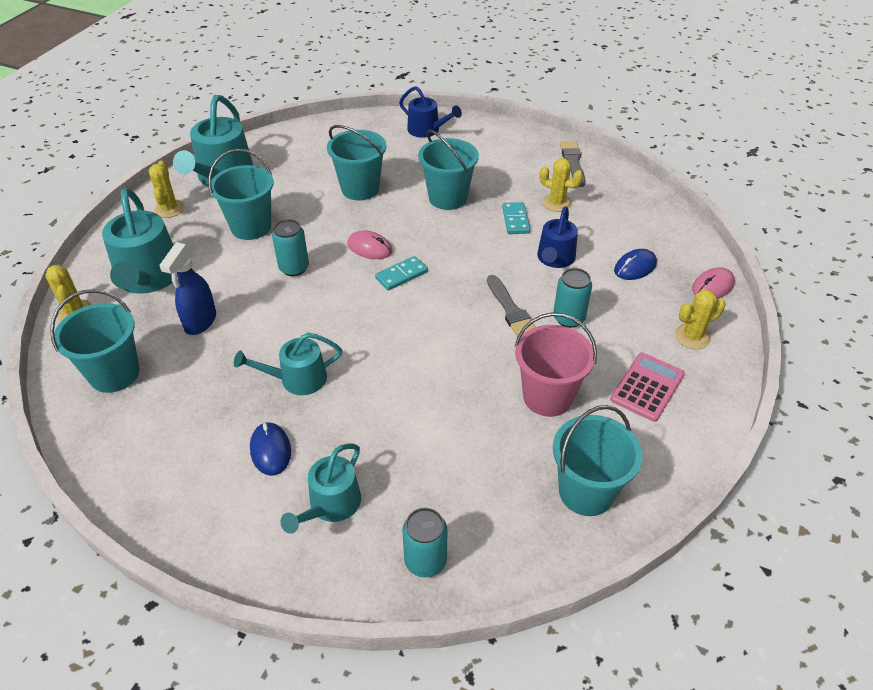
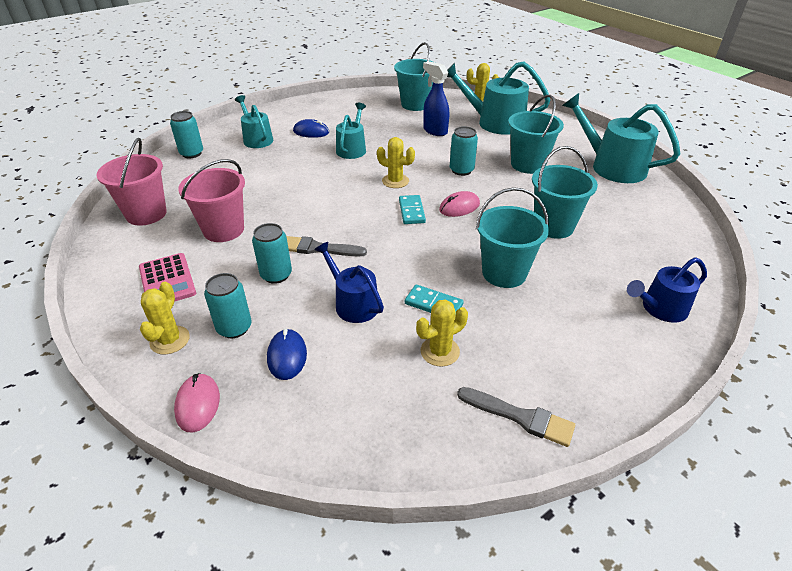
camera: 120 degrees right, 5 degrees down
yellow cactus [149,161,185,218] -> yellow cactus moved to [377,137,415,188]
turquoise bucket [553,405,643,516] -> pink bucket [97,138,167,226]
none -> turquoise can [204,273,252,338]

